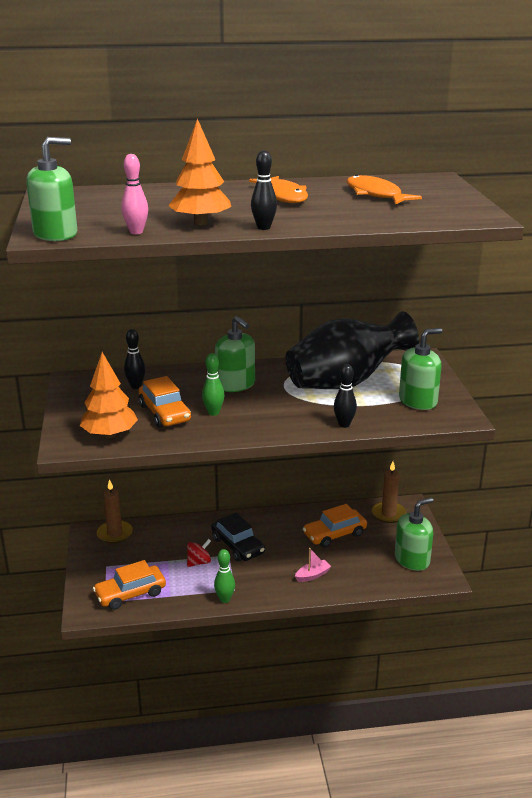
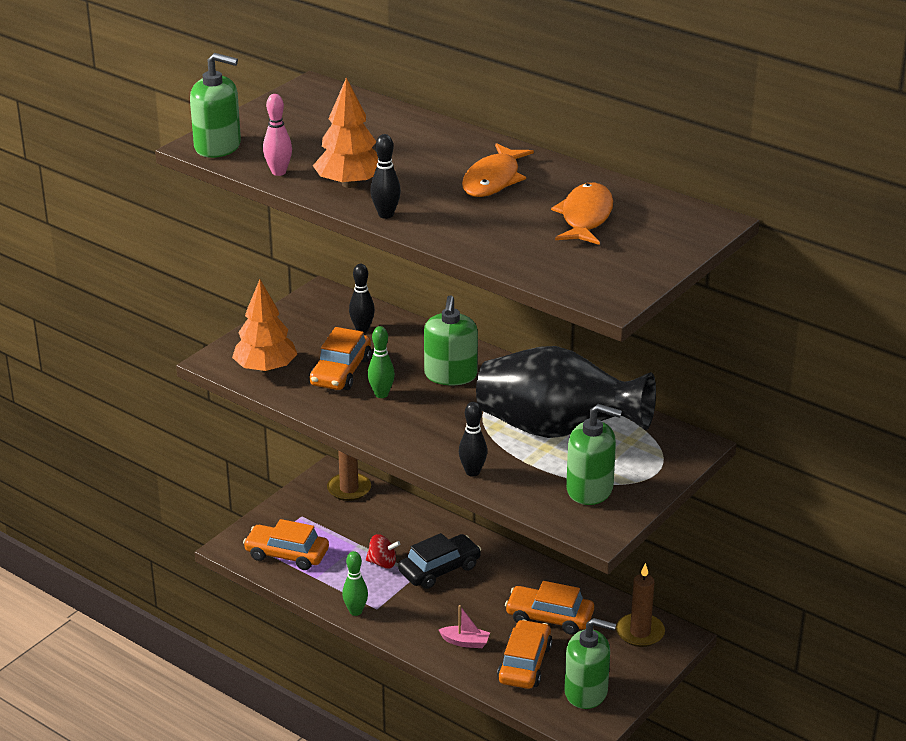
camera: 45 degrees right, 5 degrees up
black car [211,513,265,562] -> black car turned 135 degrees counterclockwise [398,533,481,589]
none -> orange car [497,620,552,689]

